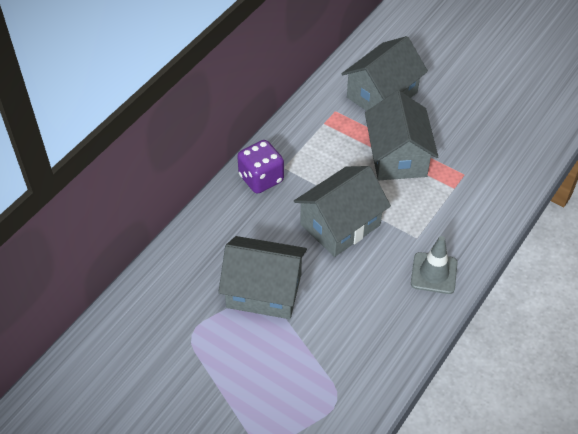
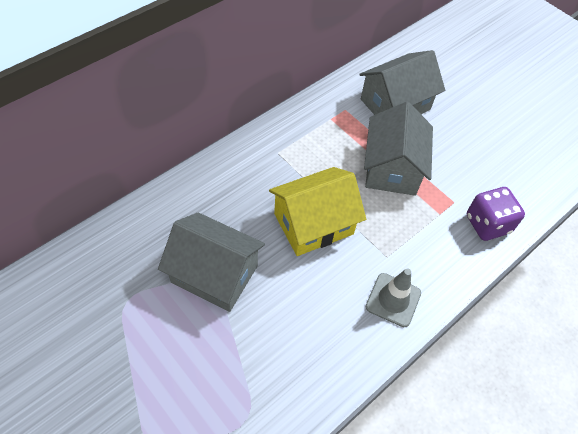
camera: 10 degrees right, 5 degrees up
purple dice [237,140,284,194] -> purple dice moved to [467,187,525,241]
grey house [294,166,391,257] -> yellow house [269,167,366,256]

